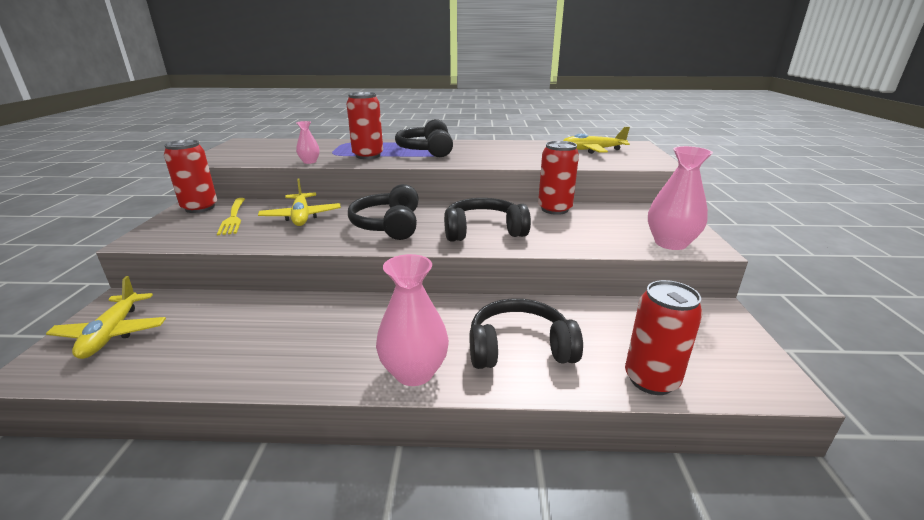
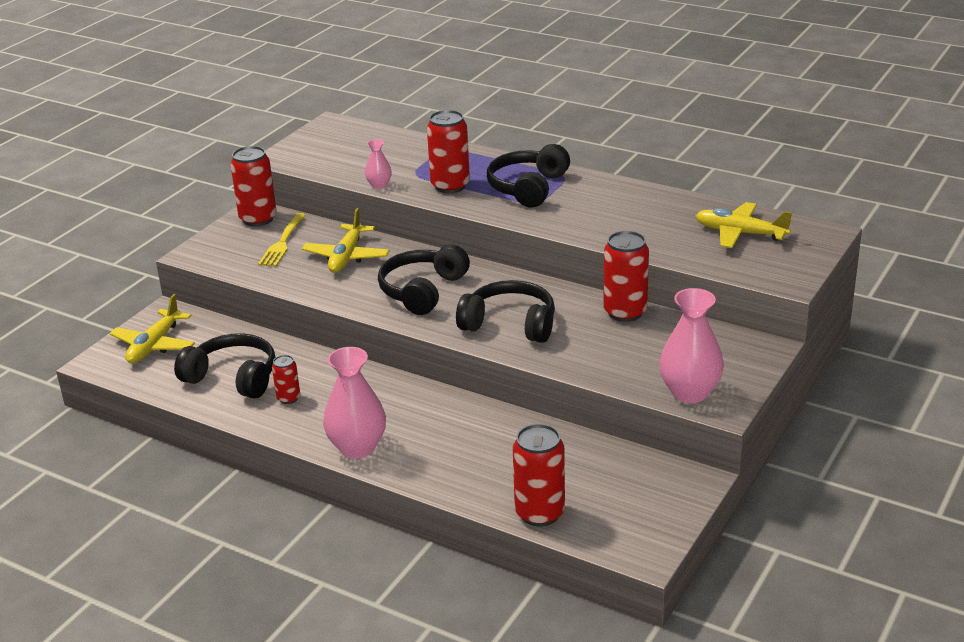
camera: 30 degrees right, 5 degrees up
black headphones [470,298,583,369] -> black headphones moved to [174,333,276,399]
none -> red can [272,355,300,404]

